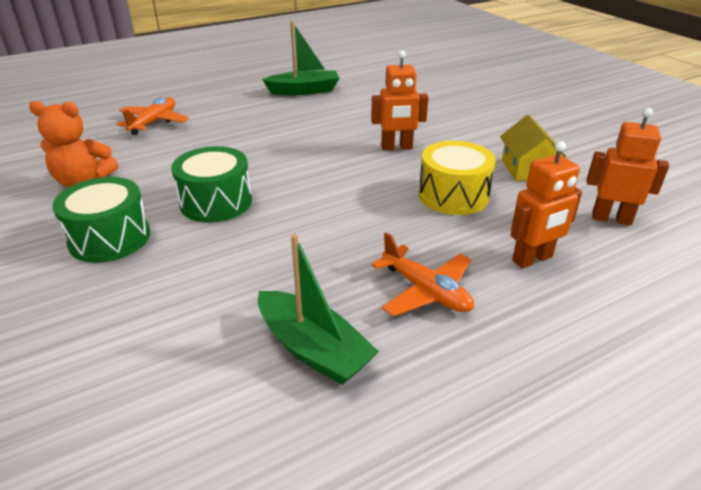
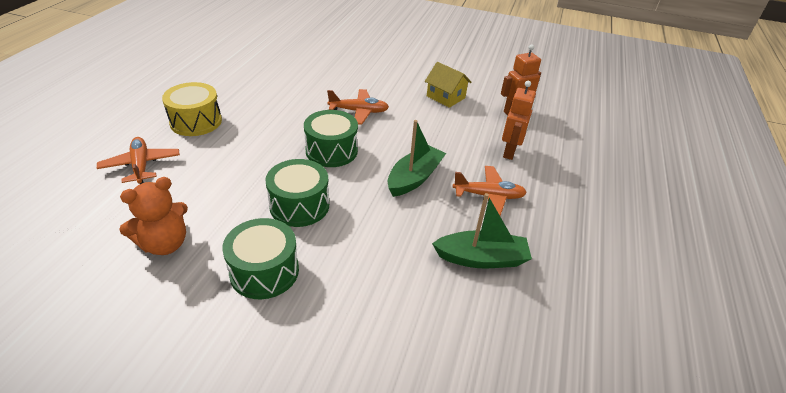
camera: 45 degrees left, 5 degrees up
green boat [262,22,339,95] -> green boat moved to [388,120,446,197]
orange robot [371,51,429,151] -> orange plane [327,89,389,125]
yellow drum [419,141,496,215] -> yellow drum moved to [162,82,222,136]
none -> green drum [304,110,358,167]

